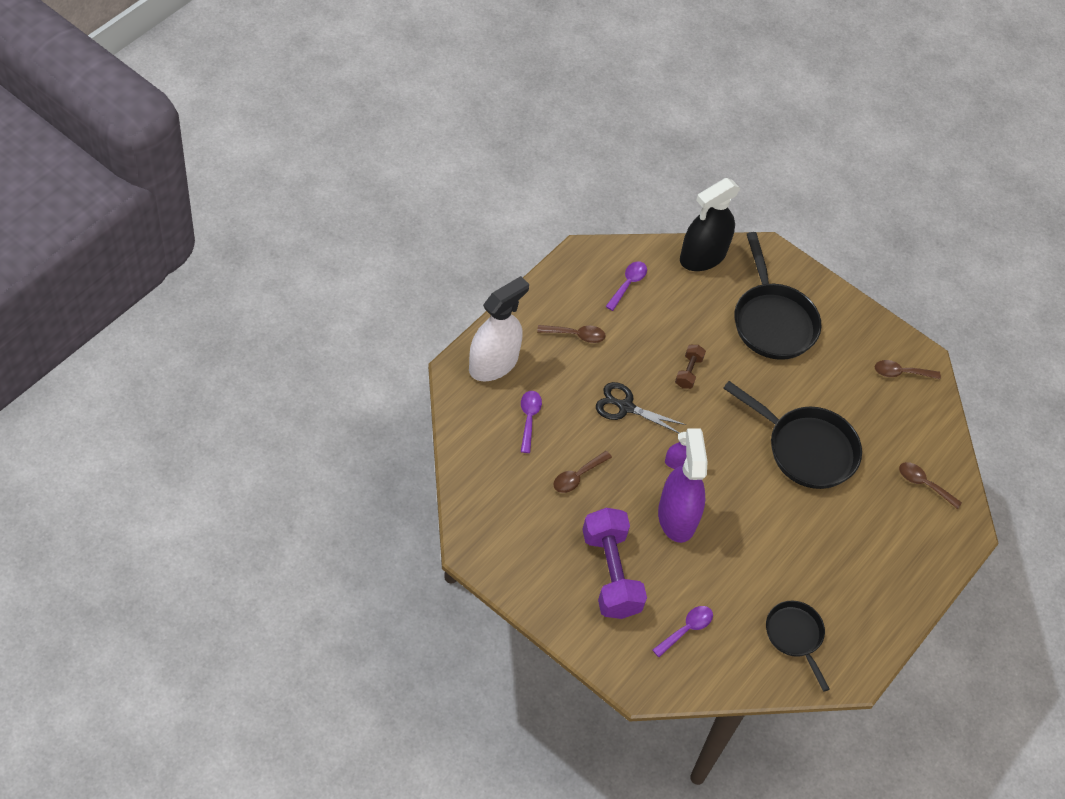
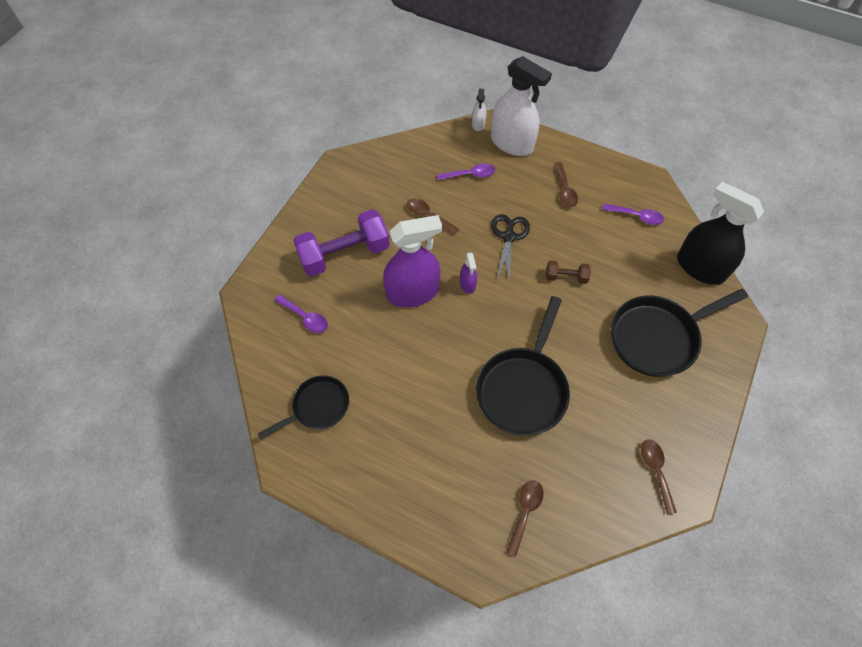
camera: 85 degrees right, 5 degrees up
none -> white spray bottle [472,89,486,131]

